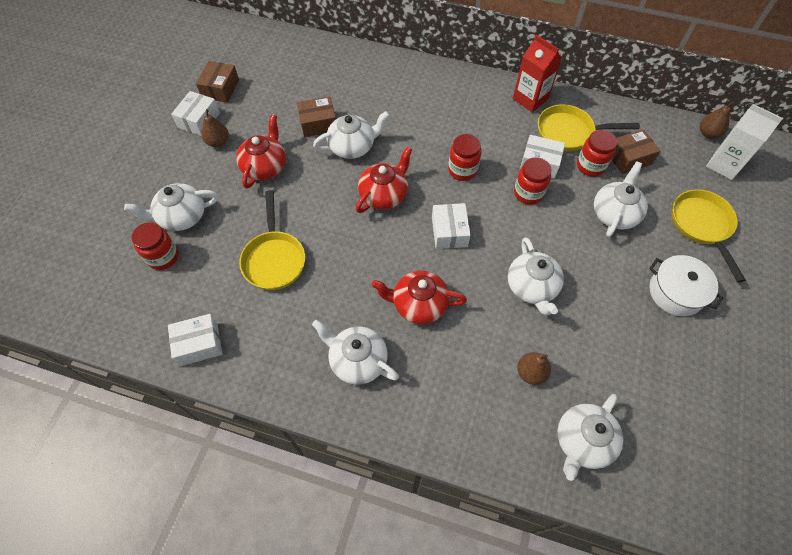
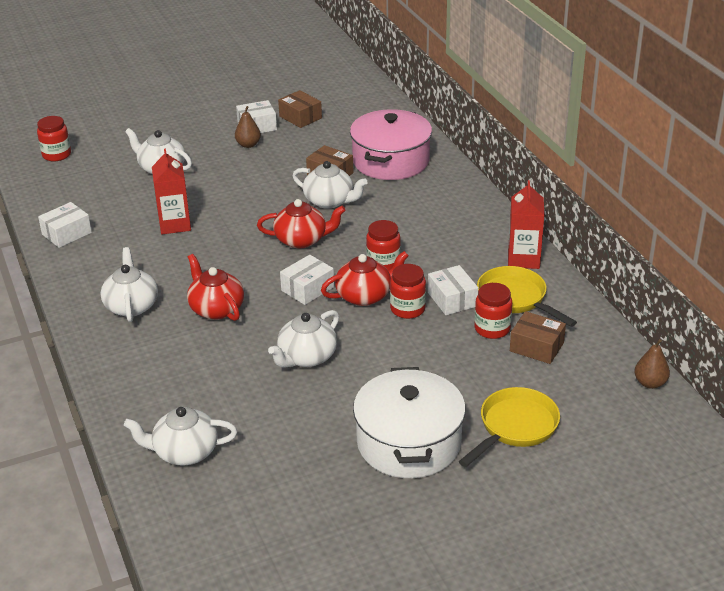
camera: 50 degrees right, 25 degrees down
red jar [131,222,179,270] -> red jar moved to [37,116,71,161]
white box [168,314,223,366] -> white box turned 75 degrees counterclockwise [38,202,92,248]
brown box [196,61,239,103] -> brown box turned 75 degrees clockwise [278,90,322,128]
red teapot [236,114,286,188] -> red teapot moved to [321,251,409,306]
yellow pan [239,190,305,290] -> red carton [152,149,191,234]
brown pear [517,352,551,385] -> none
white teapot [594,162,648,237] -> none
white pot [649,255,723,316] -> white pot [353,367,466,478], size x1.60
white carton [706,104,783,180] -> none
none -> pink pot [350,109,432,180]

